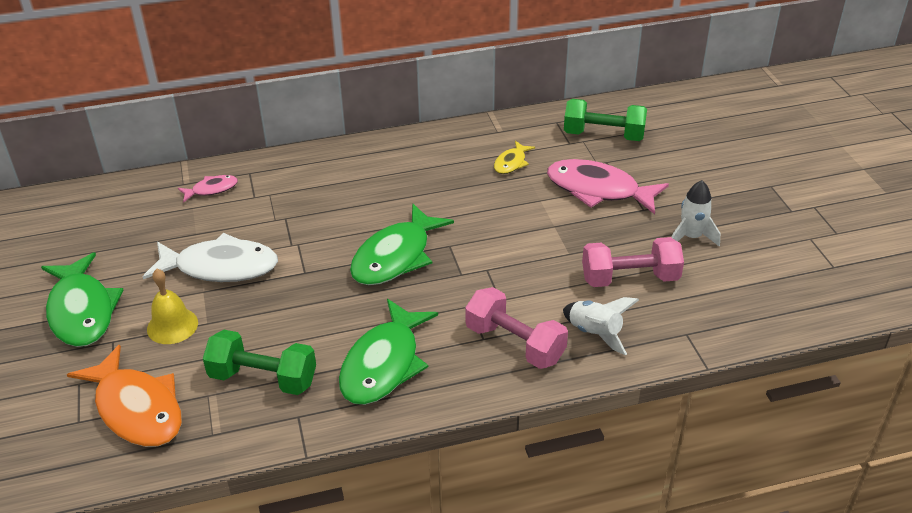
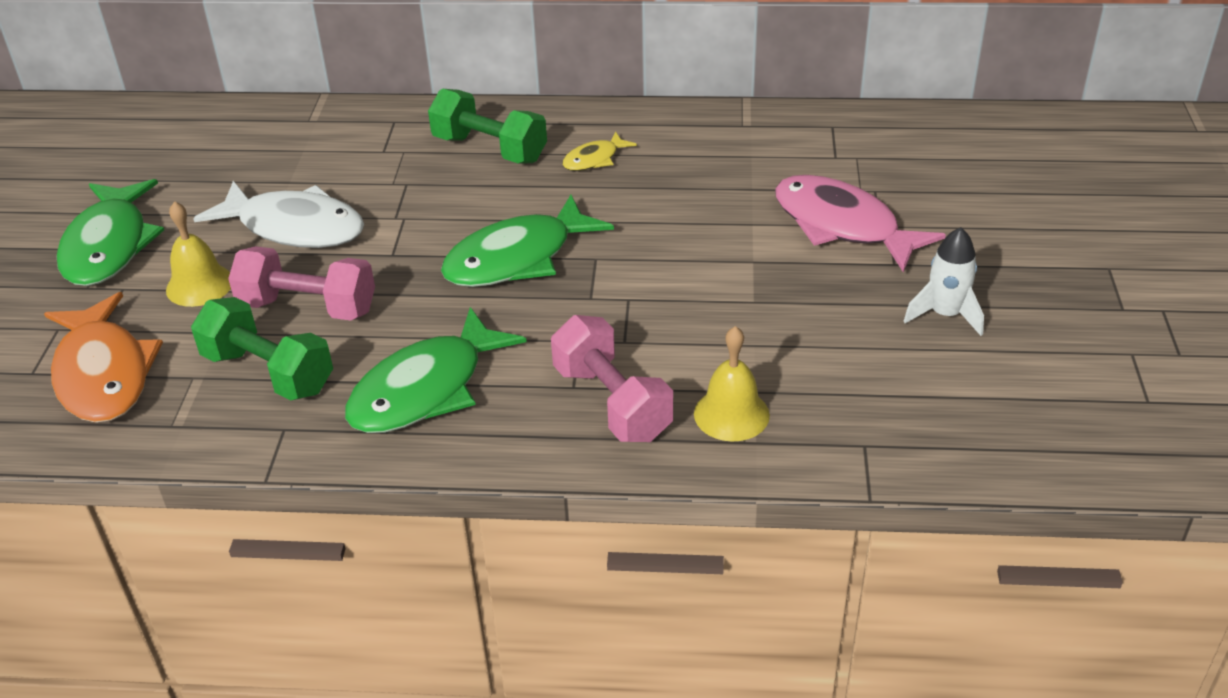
camera: 20 degrees right, 0 degrees up
pink fish [178,175,238,203] -> none
yellow fish [494,141,535,174] -> yellow fish moved to [563,131,637,171]
white rocket [563,297,639,355] -> yellow bell [694,326,770,442]
green dumbbell [564,99,647,141] -> green dumbbell moved to [428,89,547,163]
pink dumbbell [582,237,684,287] -> pink dumbbell moved to [228,246,375,321]

